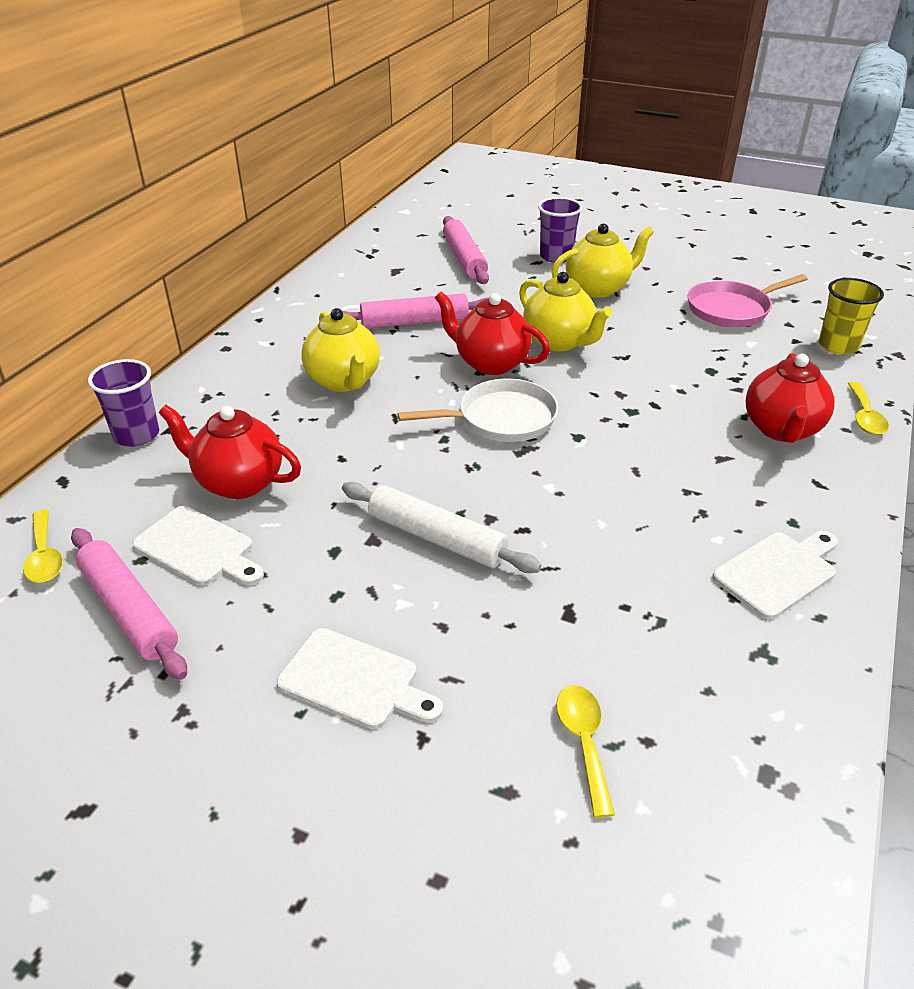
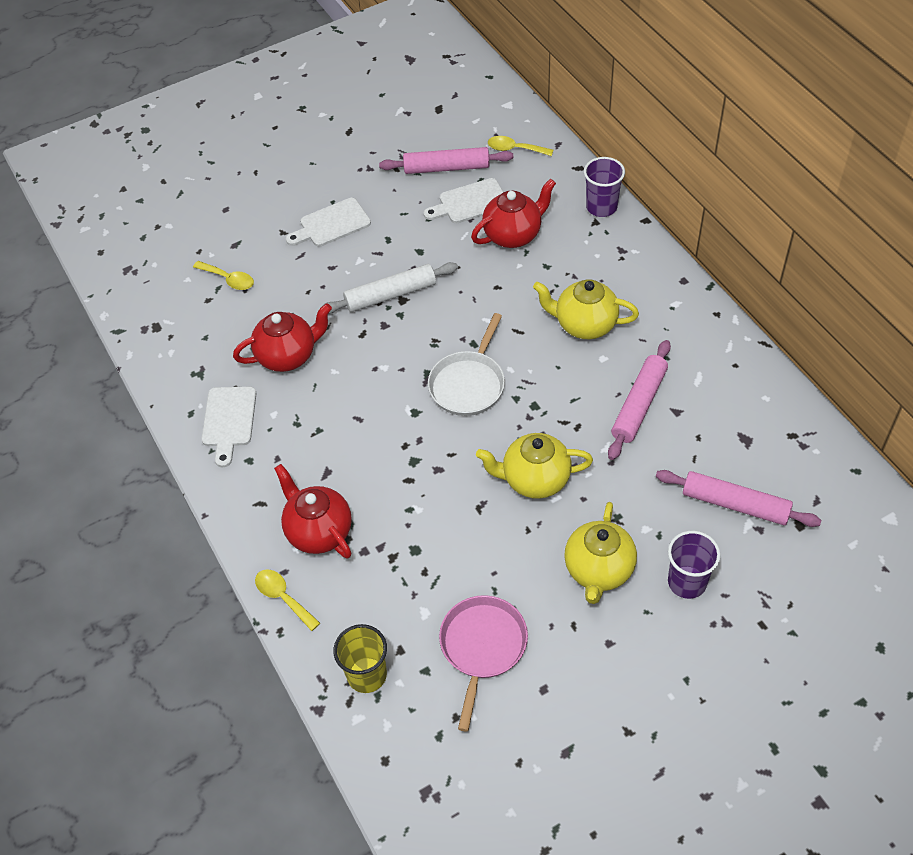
camera: 130 degrees right, 15 degrees up
red teapot [435,292,550,375] -> red teapot moved to [233,303,332,372]

